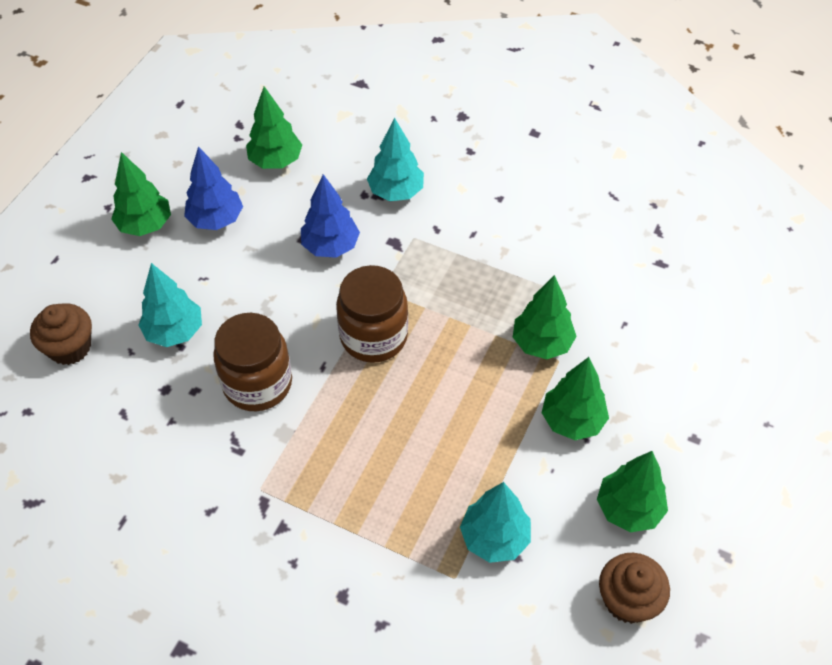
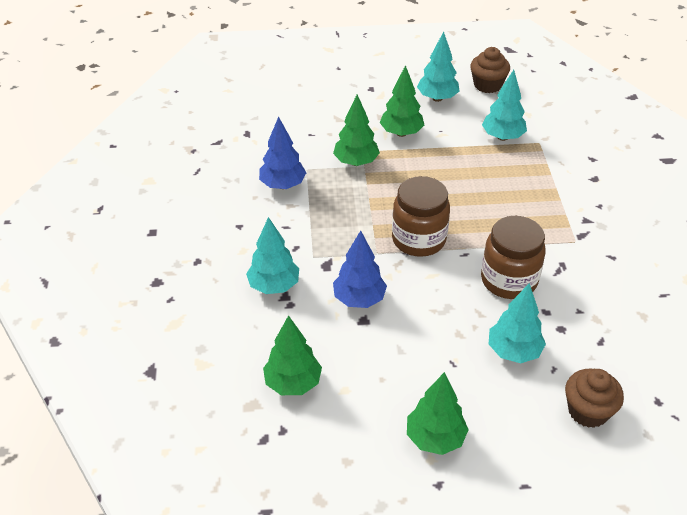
camera: 120 degrees left, 10 degrees down
blue tree [184,146,243,230] -> blue tree moved to [259,116,306,189]
green tree [597,451,668,533] -> turquoise tree [417,32,460,102]

